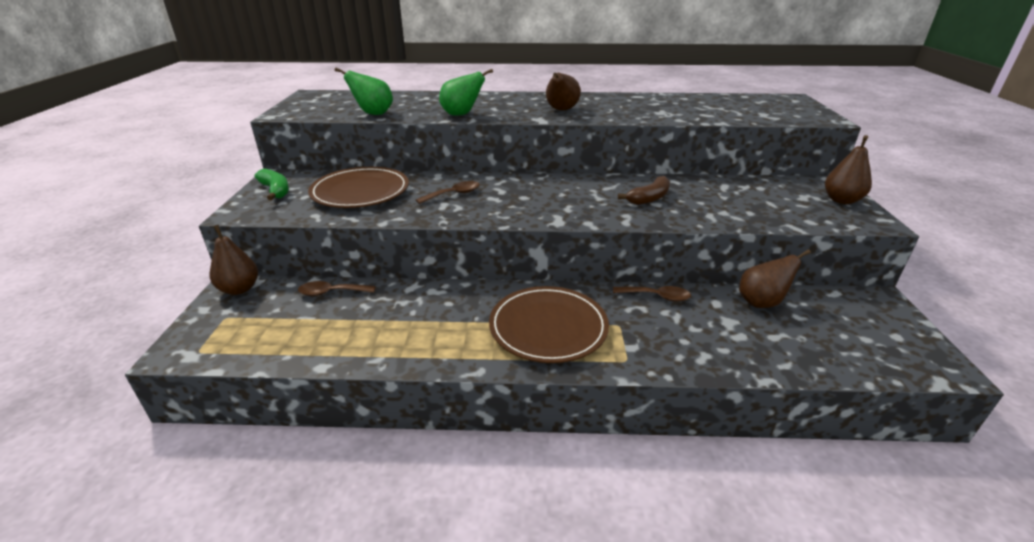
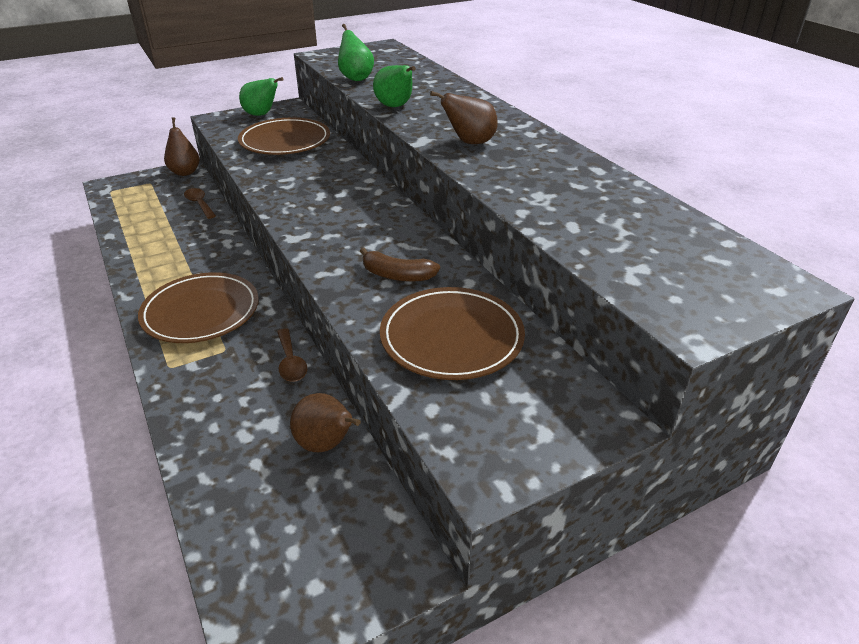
camera: 60 degrees right, 5 degrees up
green banana [254,168,289,200] -> green pear [239,77,284,116]
brown spoon [416,181,480,204] -> none
brown pear [825,135,872,204] -> none
none -> brown plate [380,287,525,380]

